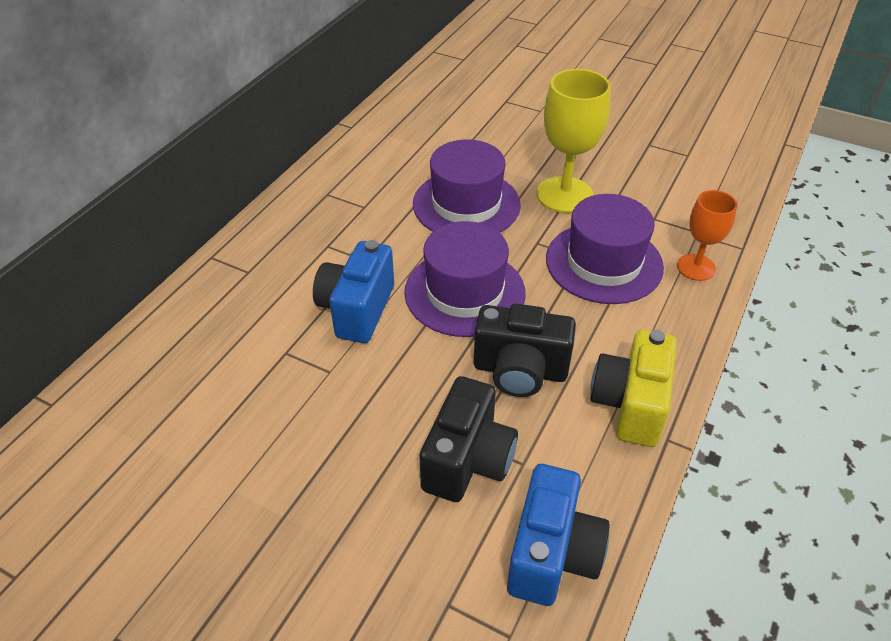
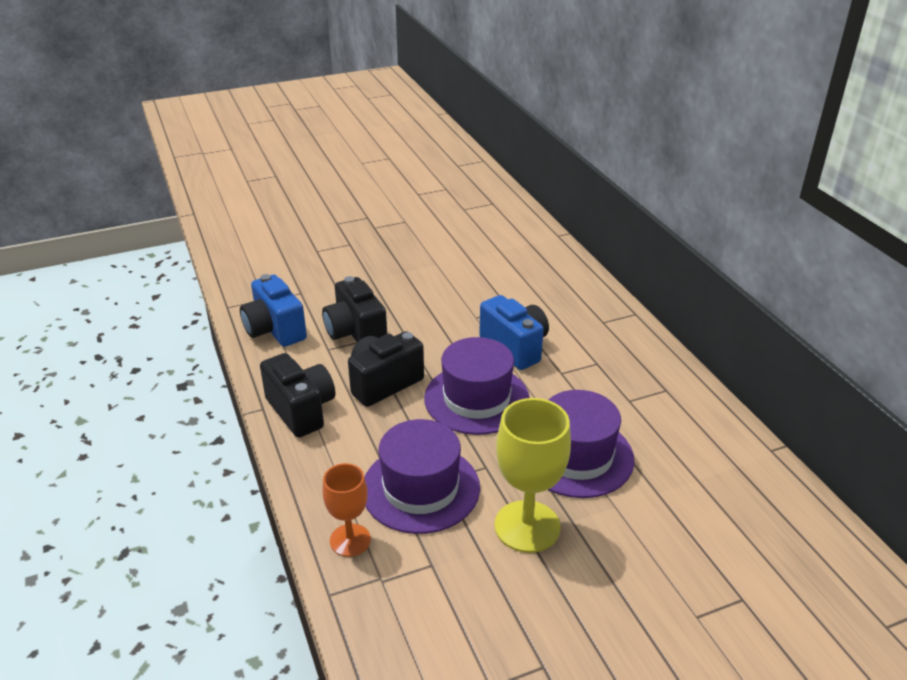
camera: 130 degrees right, 10 degrees down
yellow camera [590,329,677,447] -> black camera [260,353,335,438]

